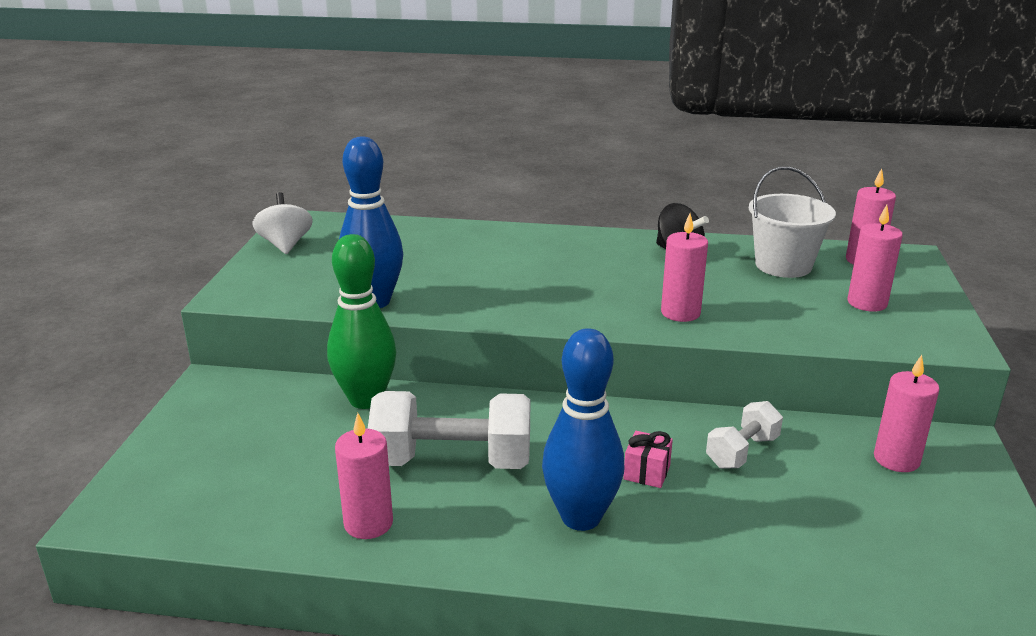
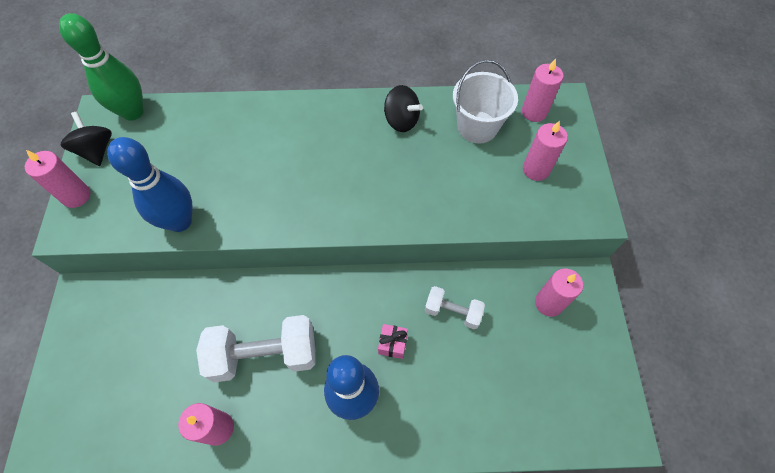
camera: 10 degrees left, 35 degrees up
white spinning top [253,192,313,254] -> black spinning top [61,112,112,166]
green bowling pin [327,234,396,409] -> green bowling pin moved to [59,13,144,121]
pink candle [661,214,708,322] -> pink candle moved to [25,150,90,208]
white dumbbell [706,401,783,469] -> white dumbbell turned 75 degrees clockwise [425,286,485,329]

